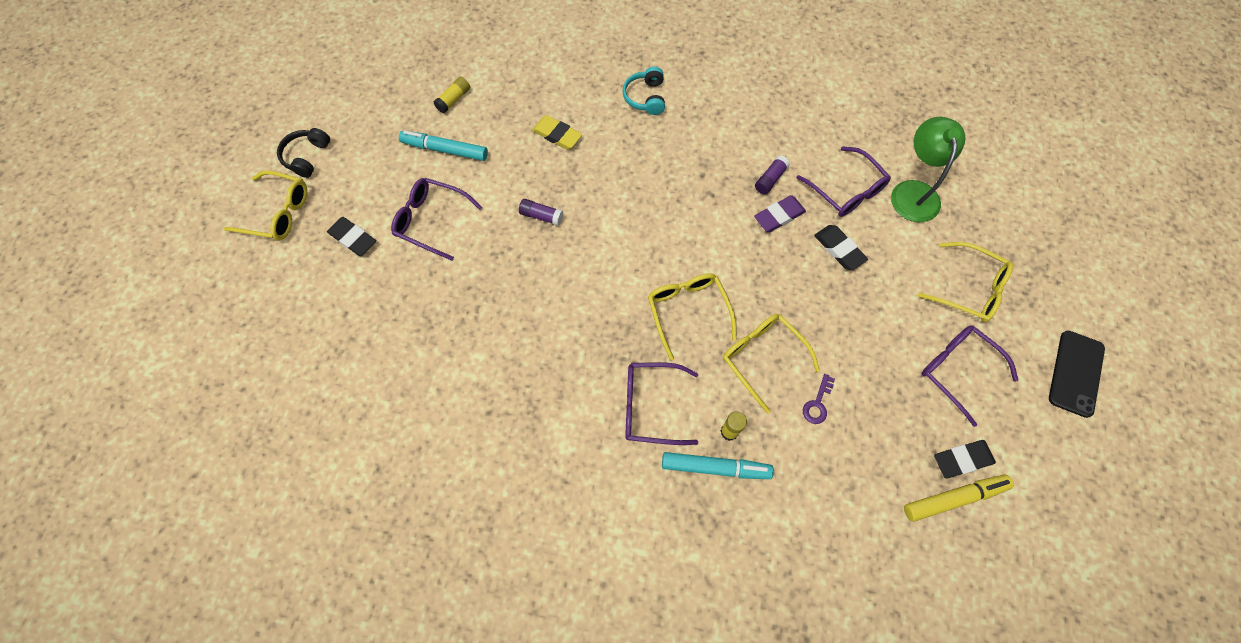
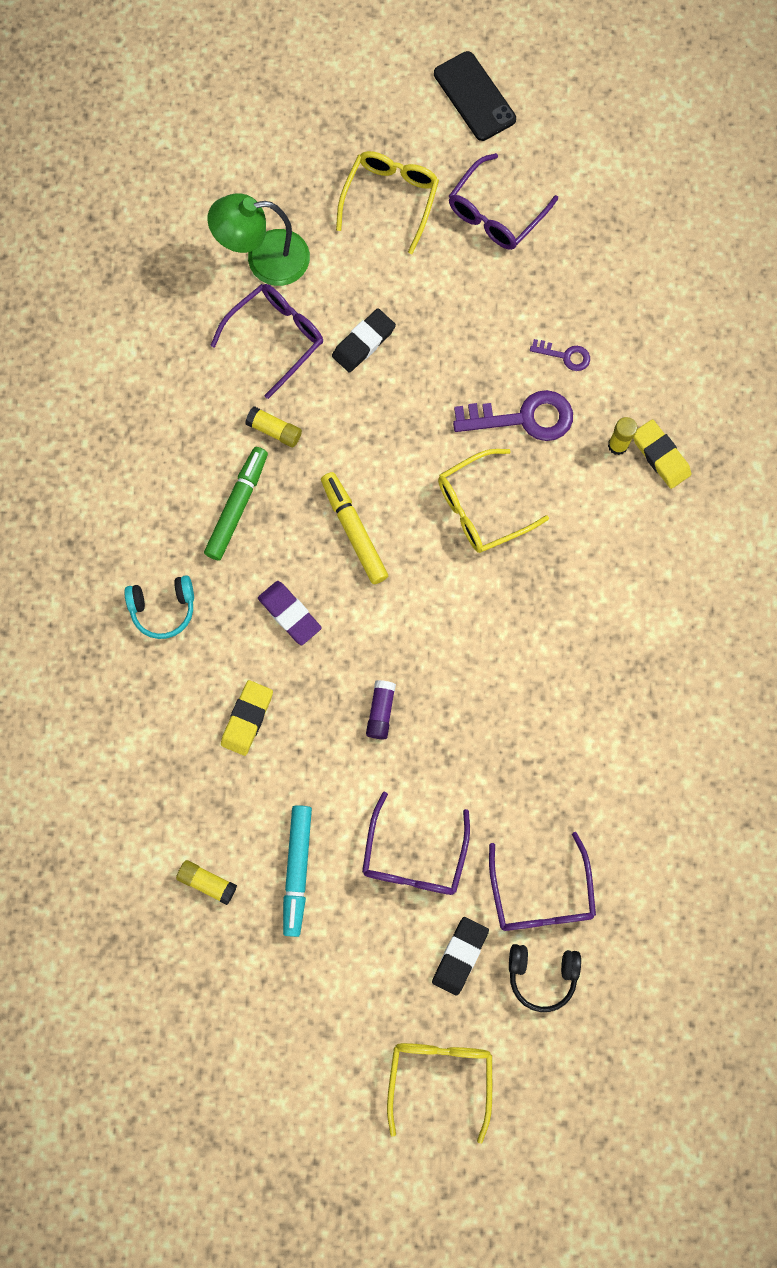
camera: 100 degrees left, 10 degrees up
black headphones [277,128,330,178] -> black headphones moved to [509,944,581,1012]
purple glasses [625,362,698,445] -> purple glasses moved to [489,832,596,931]
turquoise marker [662,452,774,479] -> yellow eraser [633,419,691,489]
yellow glasses [723,314,820,413] -> purple key [453,390,573,441]
purple eraser [754,195,806,232] -> purple eraser moved to [258,581,322,645]
purple glue stick [755,155,790,194] -> yellow glue stick [245,406,302,448]
yellow marker [904,475,1014,522] -> yellow marker moved to [321,472,388,584]
black eraser [934,440,996,479] -> none
black phone [1049,331,1105,418] -> black phone turned 45 degrees clockwise [434,51,516,141]
none -> green marker [204,447,268,561]

